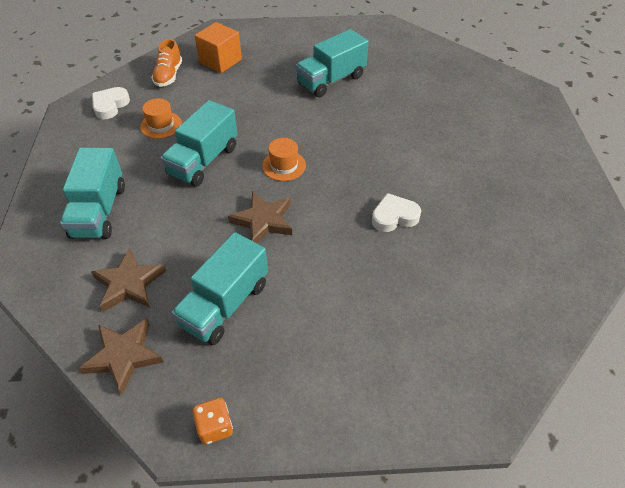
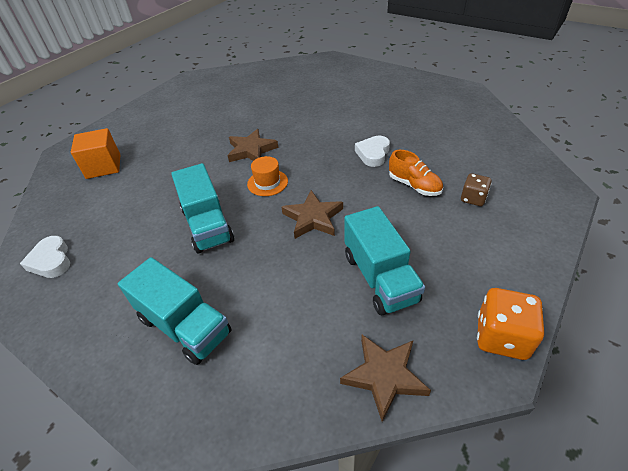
camera: 50 degrees left, 5 degrees down
brown star [91,248,166,312] -> brown star moved to [227,129,278,162]
orange hat [140,98,182,139] -> none
orange shoe [151,39,182,87] -> orange shoe moved to [389,150,443,196]
orange dice [192,398,233,445] -> orange dice [477,288,544,360], size x1.61
turquoise truck [296,29,369,98] -> none
none -> brown dice [461,173,492,206]

